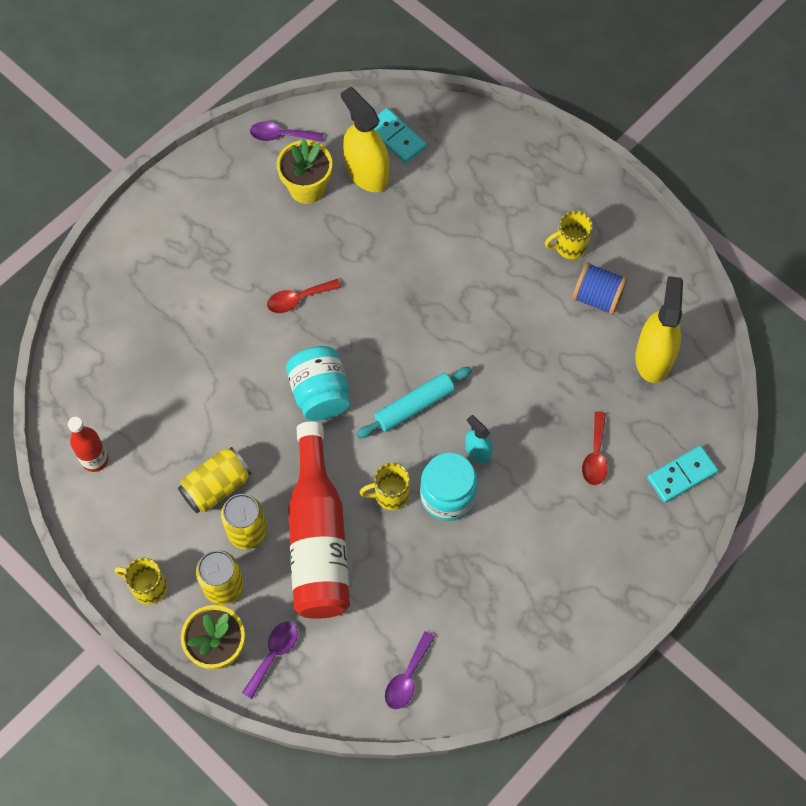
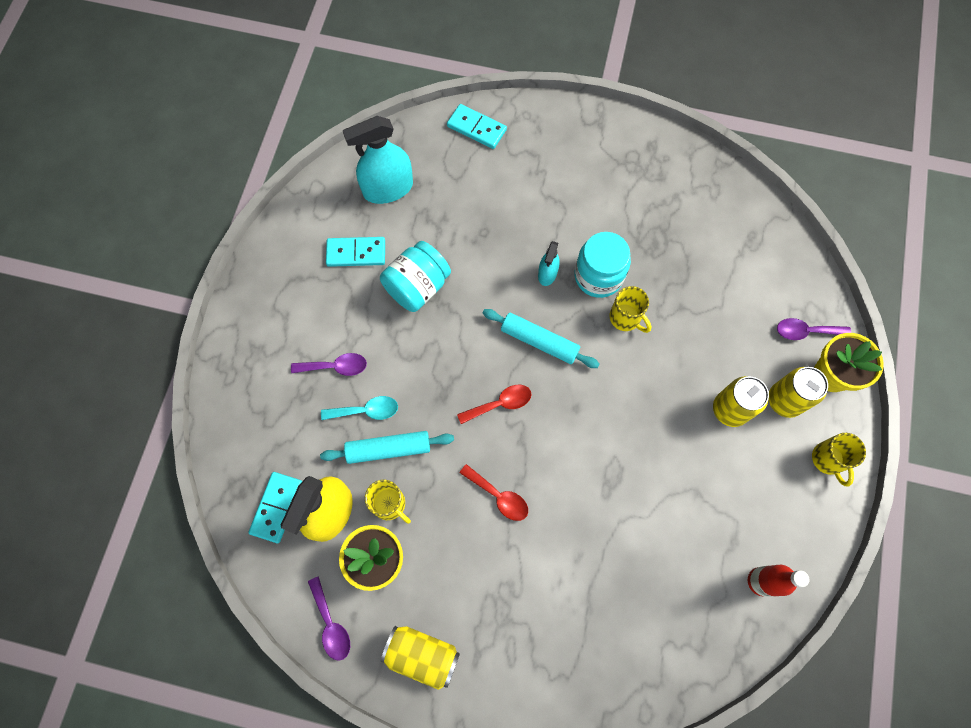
camera: 120 degrees left, 5 degrees up
yellow can [178,447,251,513] -> yellow can moved to [381,626,460,690]
turquoise jar [286,346,350,421] -> turquoise jar moved to [380,241,451,312]
red bottle [288,421,350,619] -> none
purple spoon [385,631,435,709] -> purple spoon moved to [291,353,367,376]
yellow mug [545,211,593,259] -> yellow mug moved to [365,479,411,524]
blue spool [572,262,628,315] -> turquoise domino [326,237,385,267]
red spoon [582,411,608,485] -> red spoon moved to [457,385,532,424]
yellow spray bottle [635,276,683,383] -> turquoise spray bottle [343,116,413,204]
none -> turquoise rolling pin [320,431,454,464]
none -> turquoise spoon [321,396,398,420]

